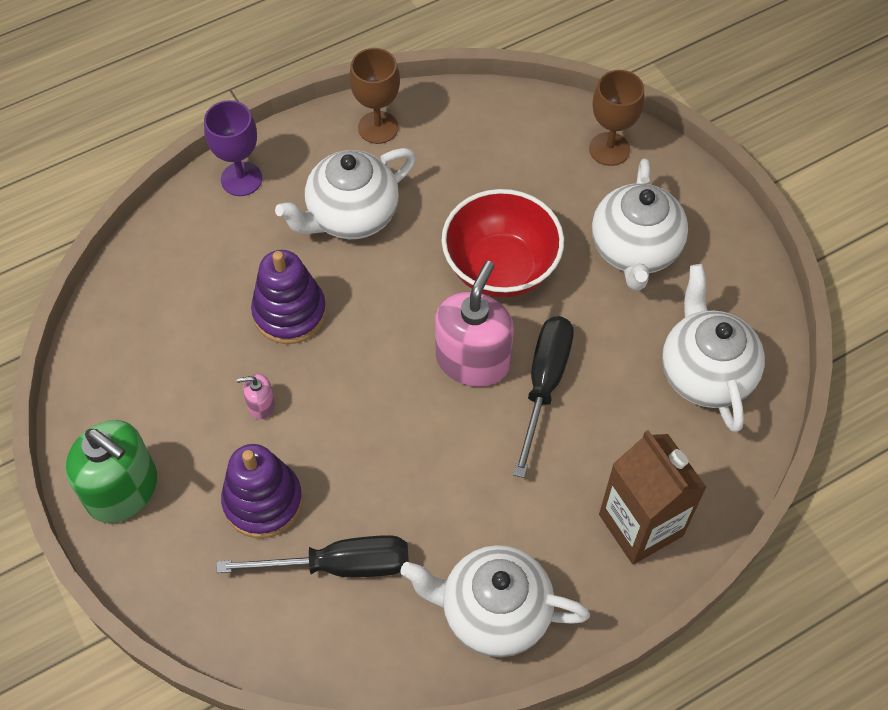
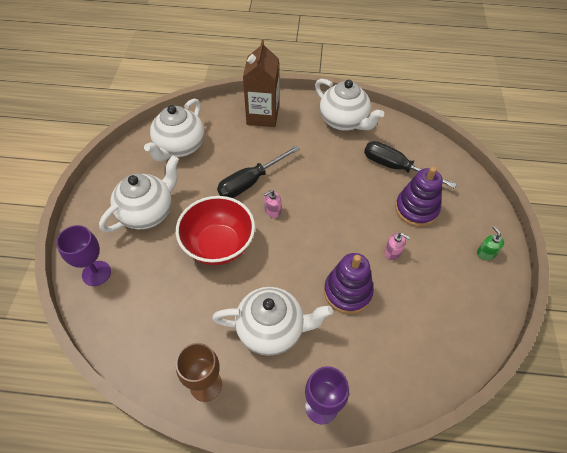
camera: 145 degrees left, 5 degrees down
green soap dispenser [65,420,157,523] -> green soap dispenser [477,226,504,260], size x0.44
pink soap dispenser [435,261,514,387] -> pink soap dispenser [264,190,282,218], size x0.44
brown goblet [589,70,644,166] -> purple goblet [56,225,111,286]

